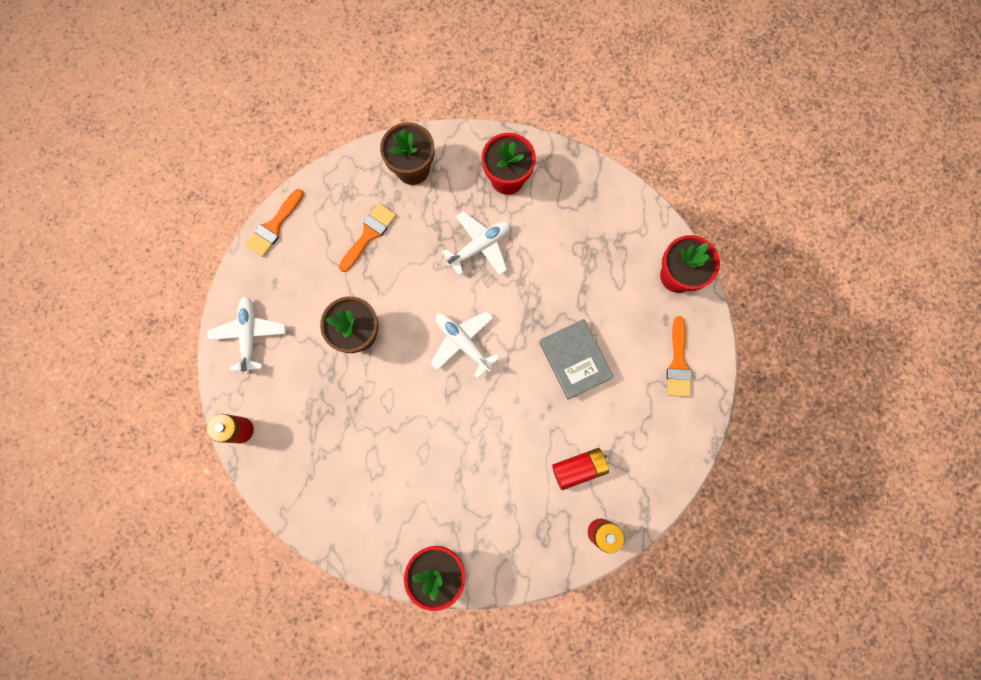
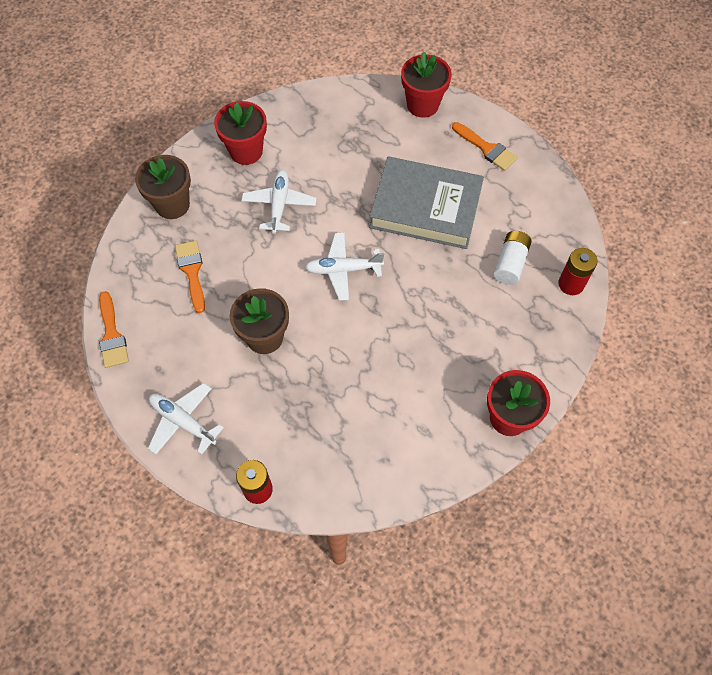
camera: 50 degrees left, 15 degrees down
grey book [539,319,614,399] -> grey book [369,157,484,249], size x1.59
red battery [552,448,609,490] -> white battery [493,231,532,285]

